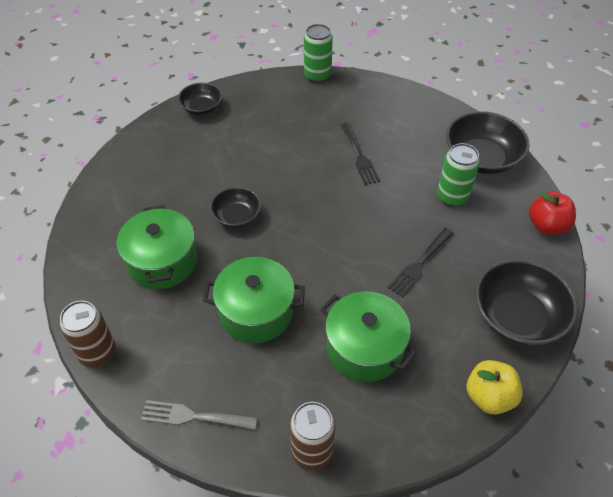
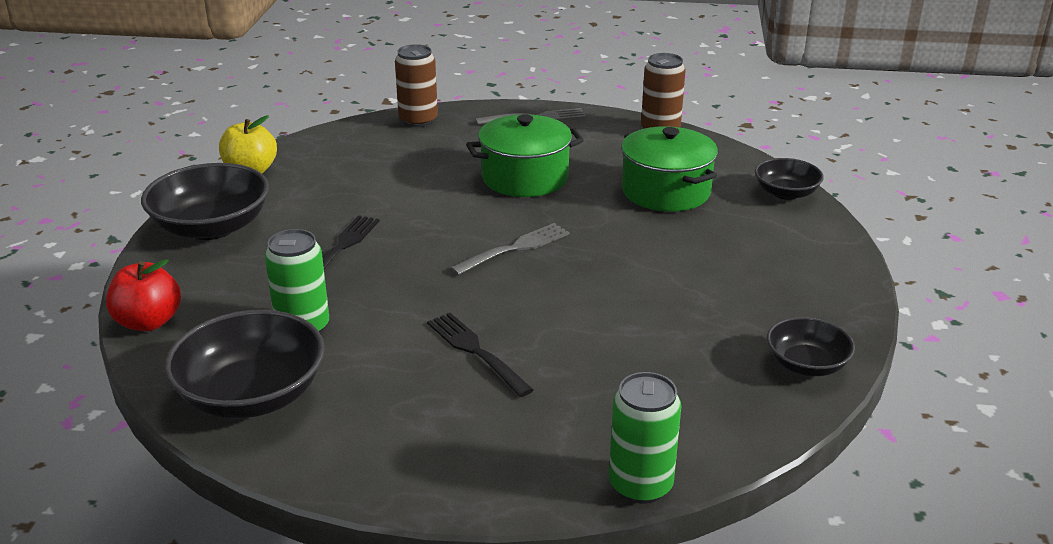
camera: 160 degrees right, 20 degrees down
black bowl [210,187,261,228] -> black bowl moved to [755,158,824,200]
green pot [321,291,417,382] -> none
none -> grey fork [450,223,570,275]

